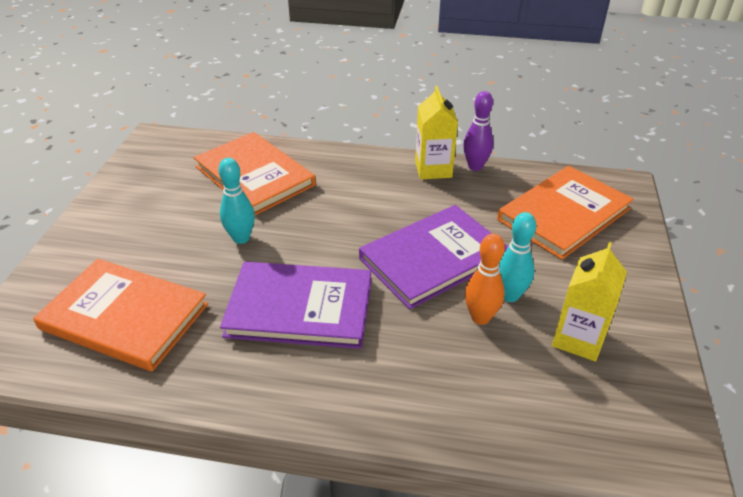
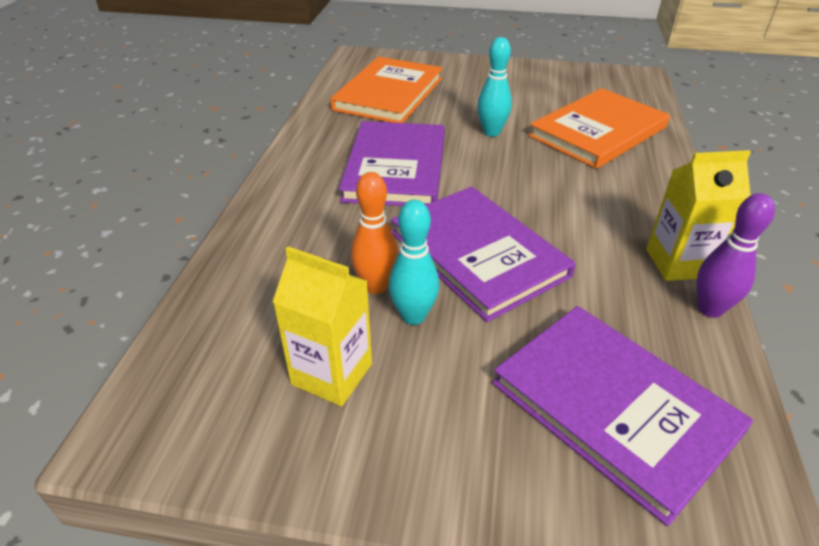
camera: 90 degrees right, 0 degrees up
orange book [497,166,633,260] -> purple book [492,306,753,526]

